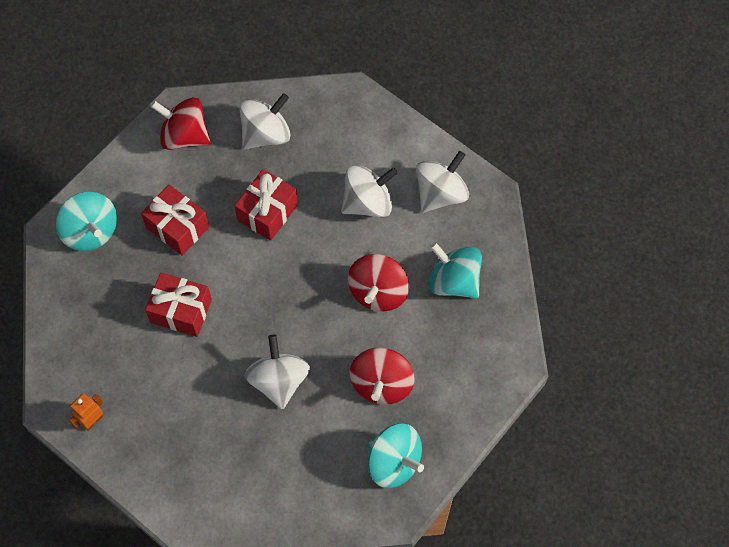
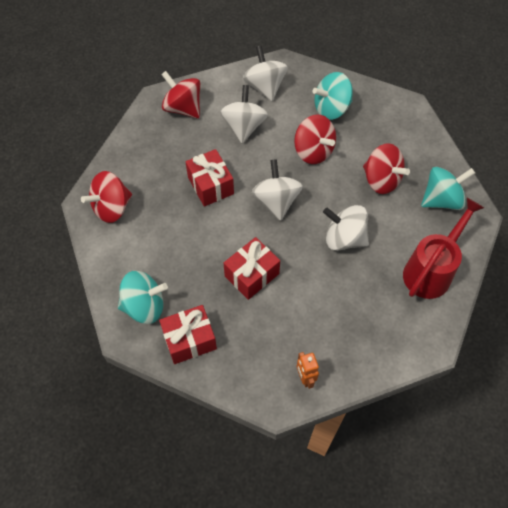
camera: 60 degrees left, 5 degrees down
red gift [141,184,209,255] -> red gift moved to [159,305,217,364]
white spinning top [239,93,290,150] -> white spinning top moved to [252,159,303,221]
none -> red spinning top [161,71,200,119]
none -> red watering can [403,198,484,299]

